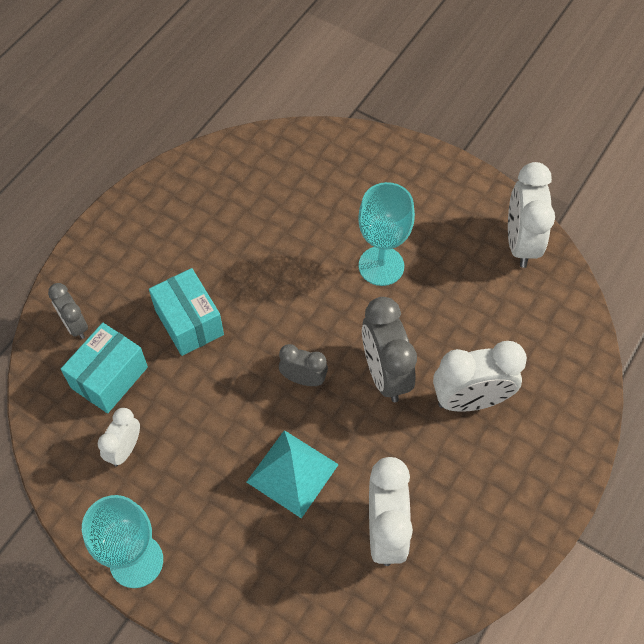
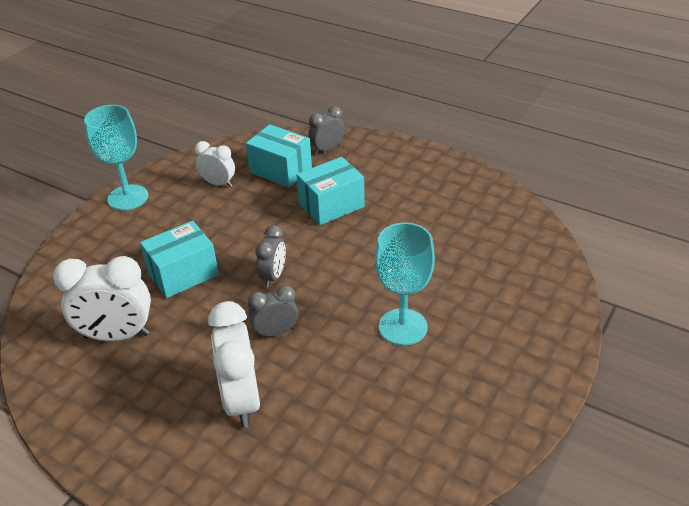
camera: 90 degrees right, 20 degrees down
turquoise pyramid [246,430,339,518] -> turquoise box [140,221,219,298]
grey clock [362,297,417,402] -> grey clock [248,285,298,338], size x0.58
white clock [508,162,555,268] -> none

